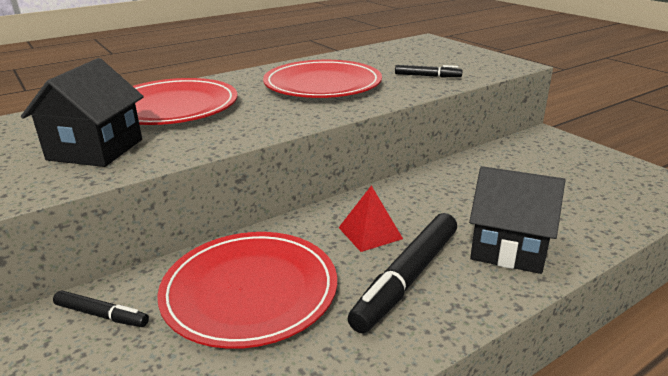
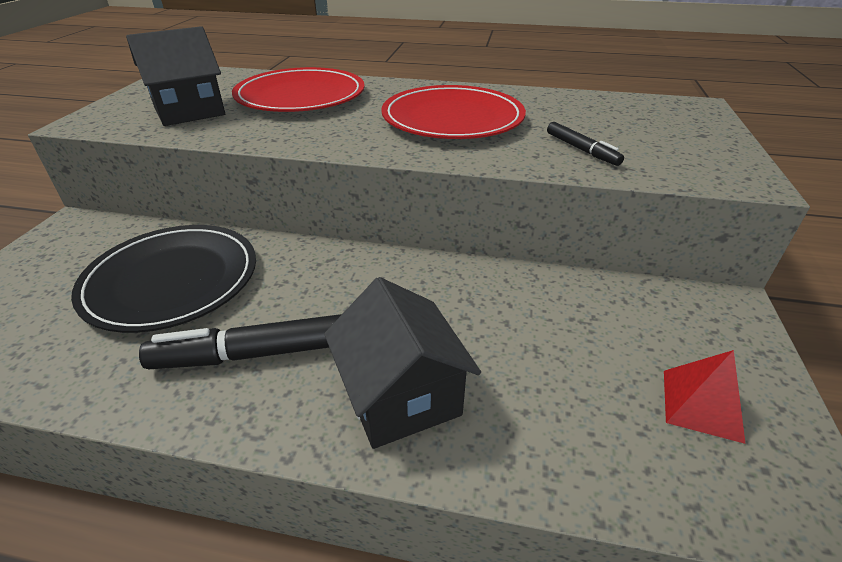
camera: 45 degrees right, 10 degrees up
black marker [53,290,149,327] -> none
red plate [157,232,337,349] -> black plate [71,225,256,333]
red pyramid [338,185,403,252] -> red pyramid moved to [664,350,746,444]

